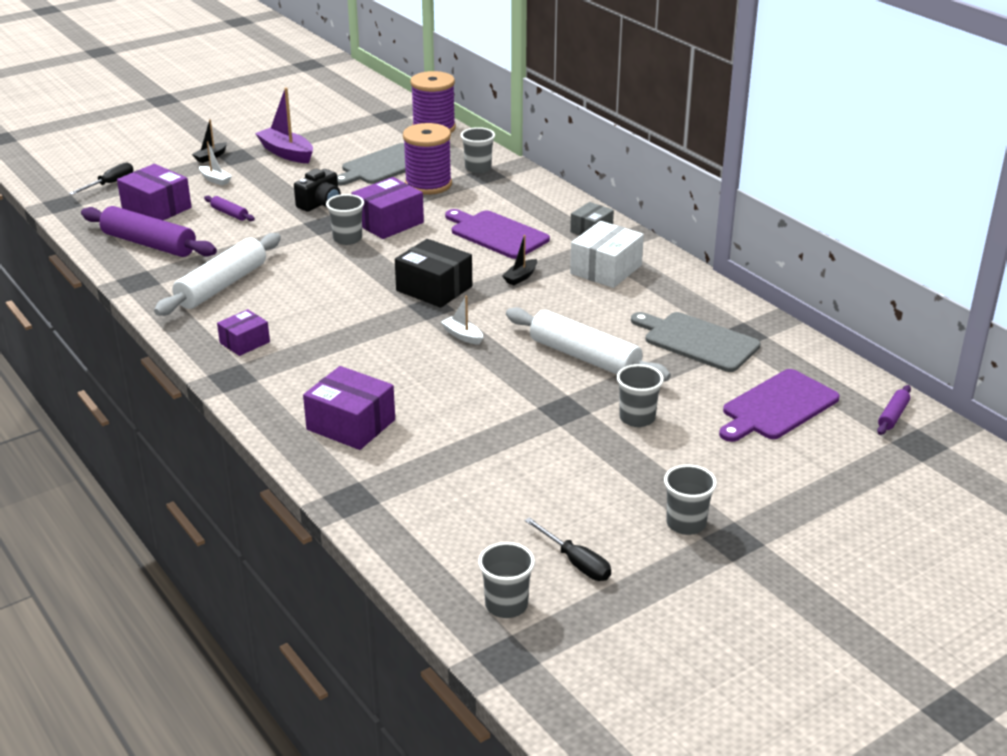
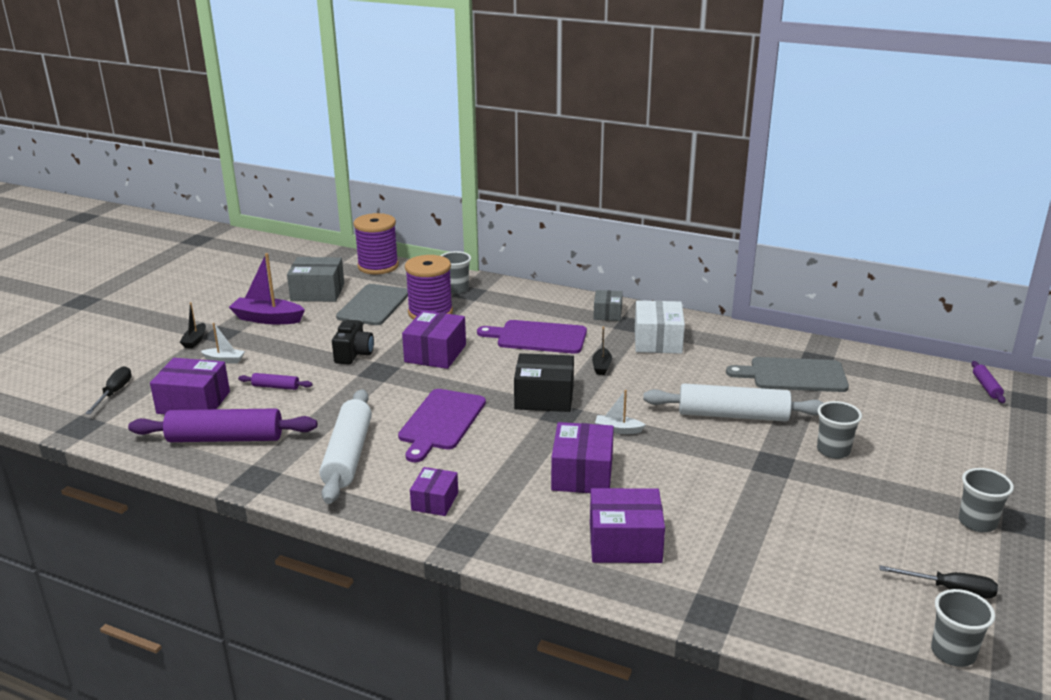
camera: 30 degrees left, 5 degrees down
grey cup [326,194,364,245] -> none
purple cutting board [719,369,840,442] -> purple cutting board moved to [398,389,486,462]
none -> grey box [287,257,344,302]
none -> purple box [551,422,614,493]

